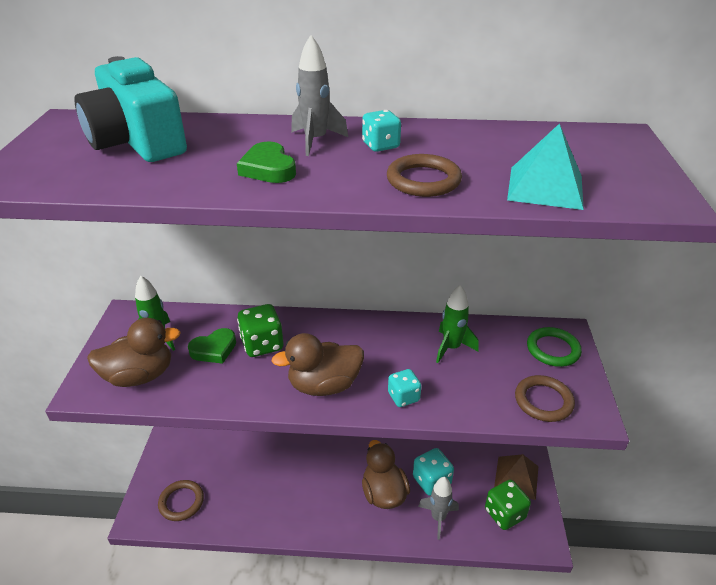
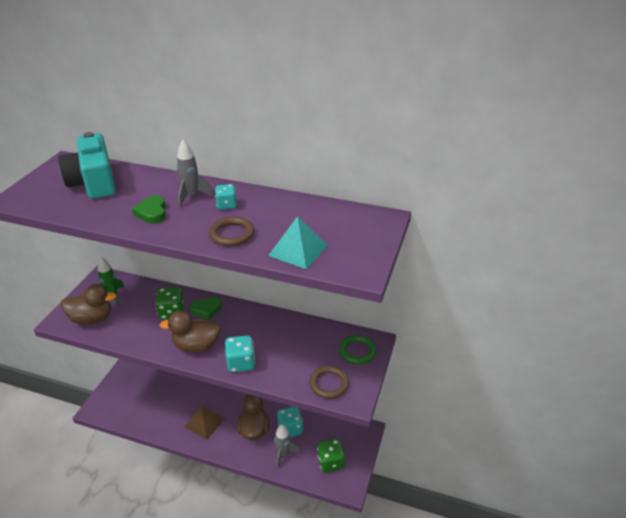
camera: 15 degrees right, 0 degrees up
brown ring [158,480,204,521] -> none
green heart [188,328,236,364] -> green heart moved to [190,297,222,319]
turquoise dice [388,369,421,407] -> turquoise dice [225,335,255,372], size x1.55
green rocket [436,285,479,363] -> none
brown pyramid [494,454,538,500] -> brown pyramid moved to [185,406,225,440]

